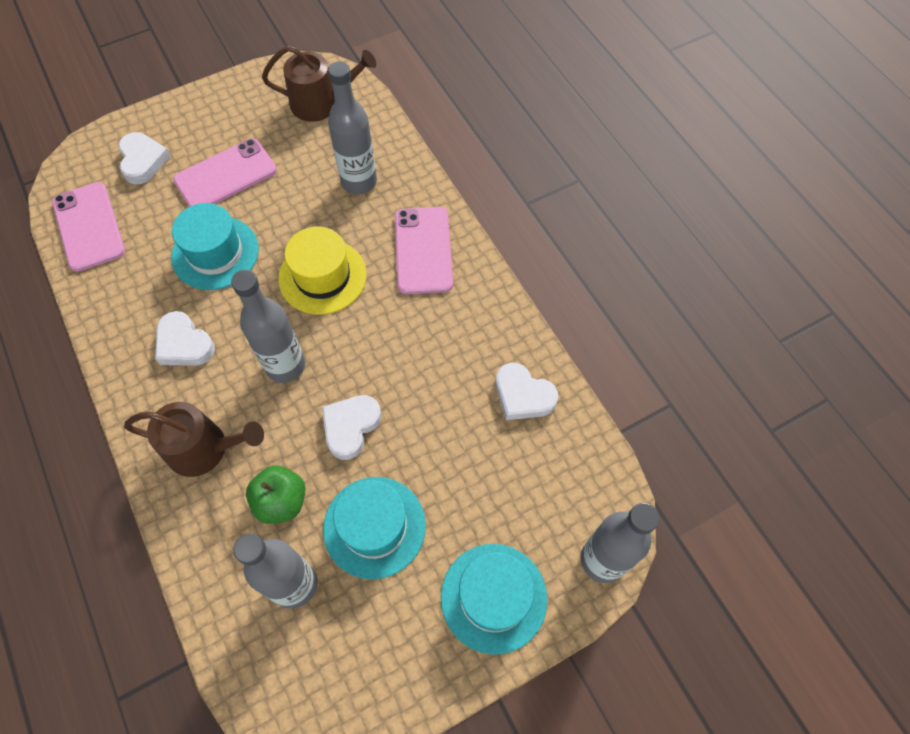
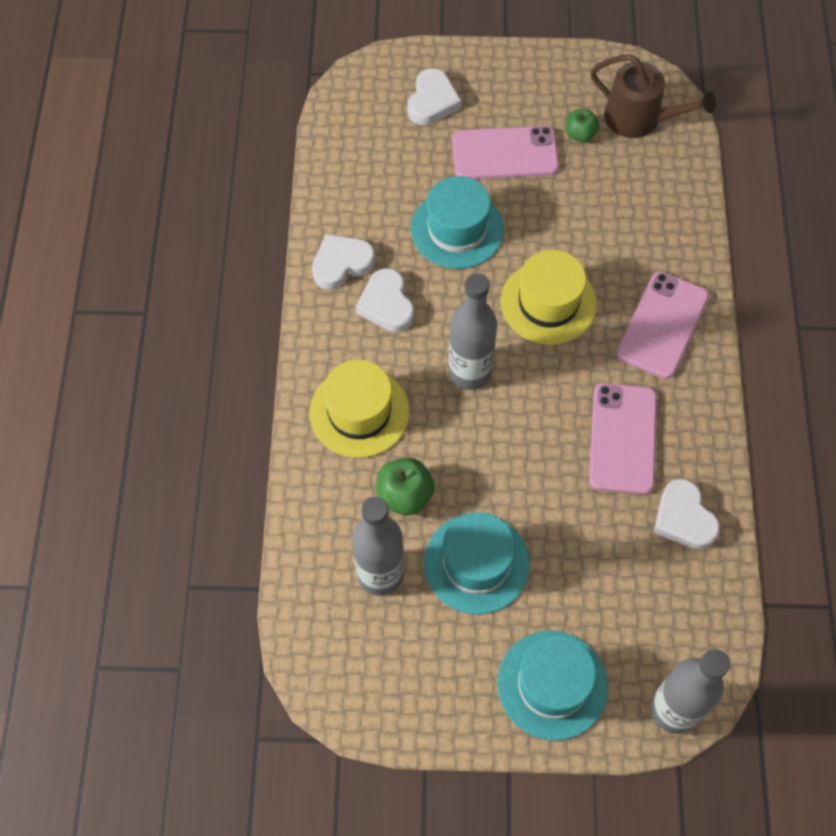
camera: 30 degrees right, 0 degrees up
pink phone [52,182,125,272] -> pink phone moved to [589,383,657,495]
brown watering can [124,402,264,477] -> yellow hat [309,360,410,458]
white heart [322,395,381,460] -> white heart moved to [312,234,375,290]
grey bottle [328,61,377,194] -> none
none -> green apple [566,109,599,142]

